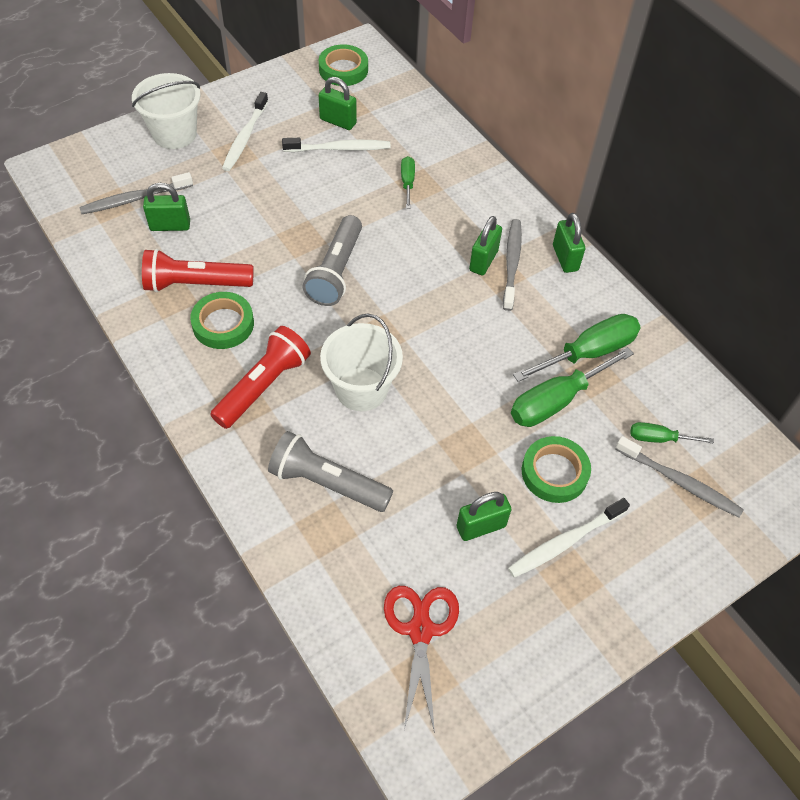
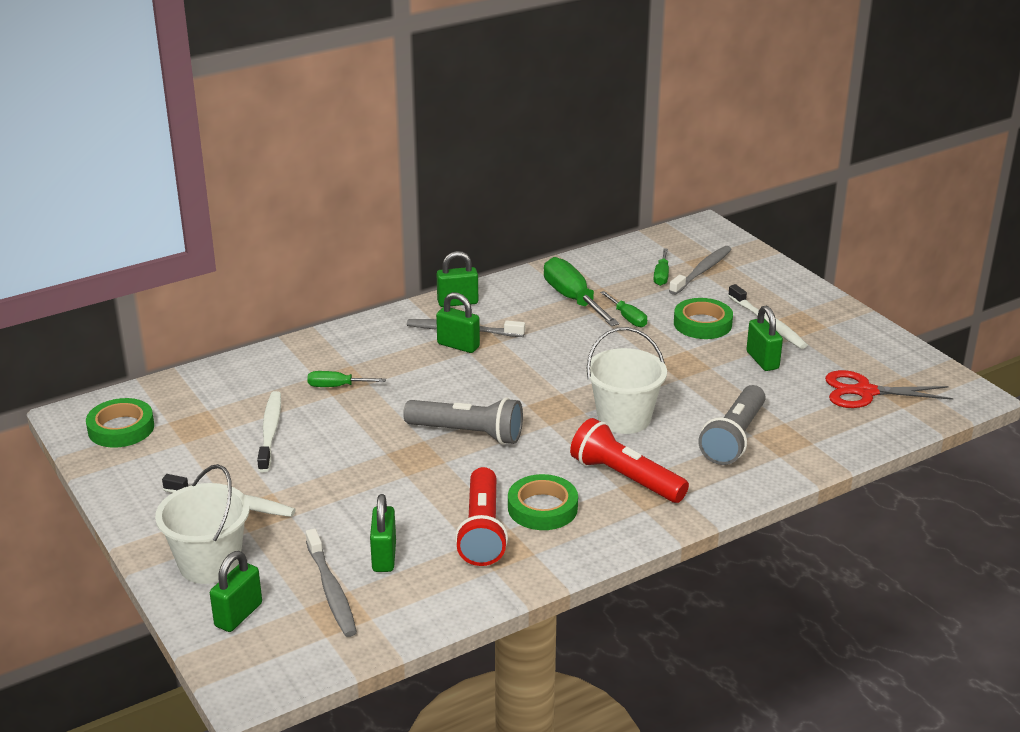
camera: 85 degrees left, 25 degrees down
green padlock [319,77,357,130] -> green padlock moved to [210,551,262,632]
green screwdriver [511,347,634,427] -> green screwdriver [600,291,647,327], size x0.54

